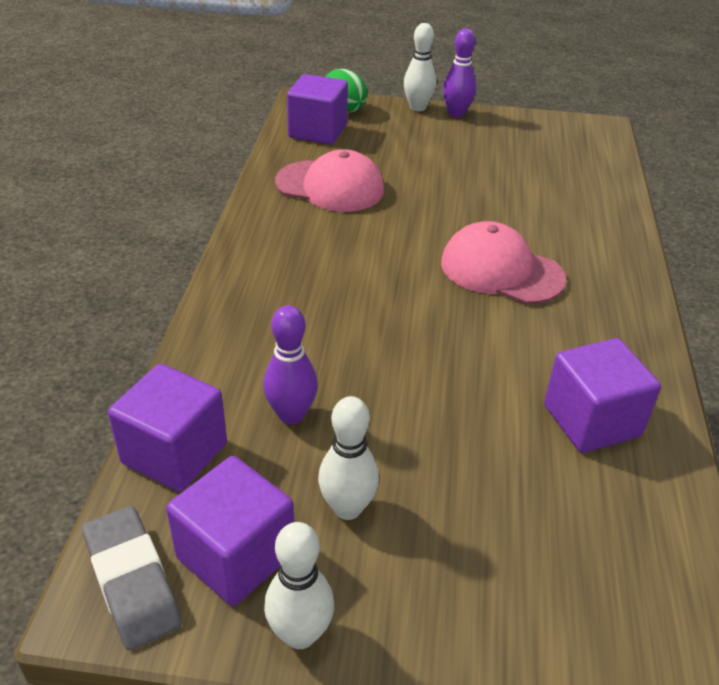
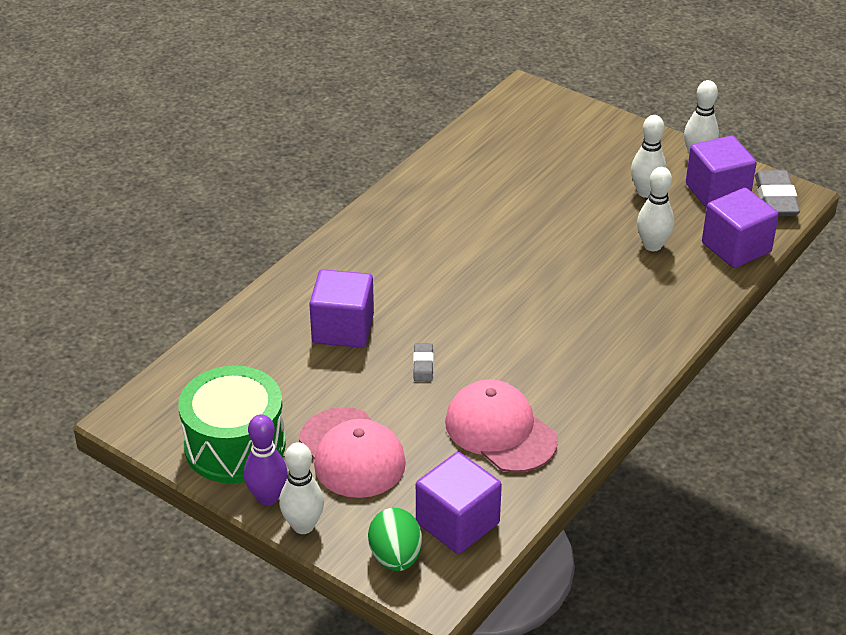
camera: 150 degrees left, 0 degrees up
purple bowling pin [263,305,318,424] -> white bowling pin [637,167,674,251]
pink cap [441,221,566,304] -> pink cap moved to [299,407,406,498]
purple cube [544,338,661,453] -> purple cube moved to [309,269,374,348]
none -> green drum [178,366,286,483]
none -> grey eraser [413,343,433,382]

